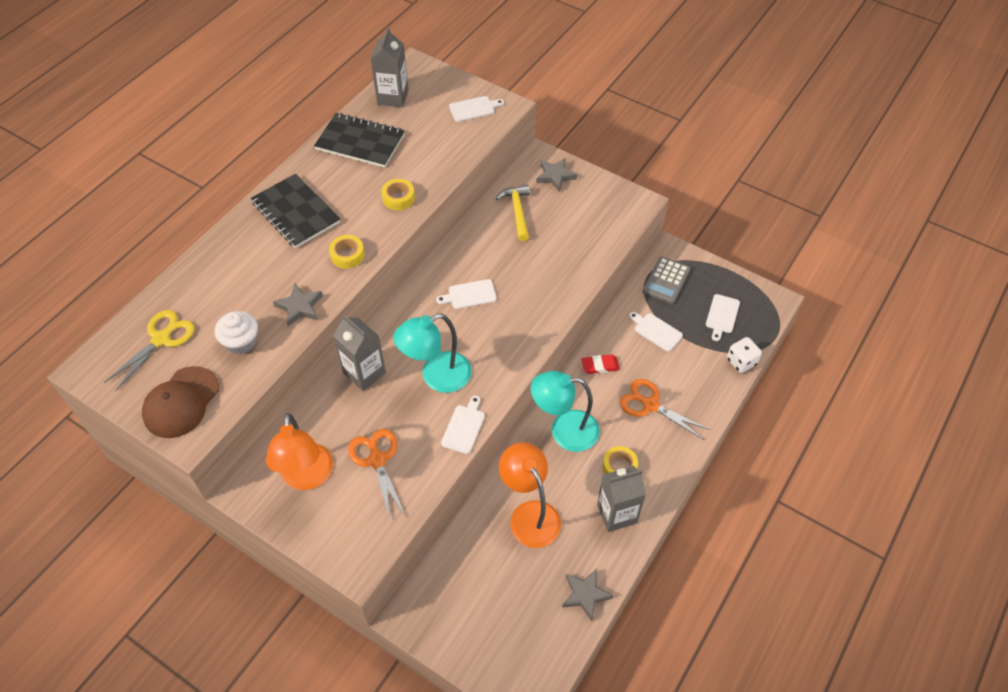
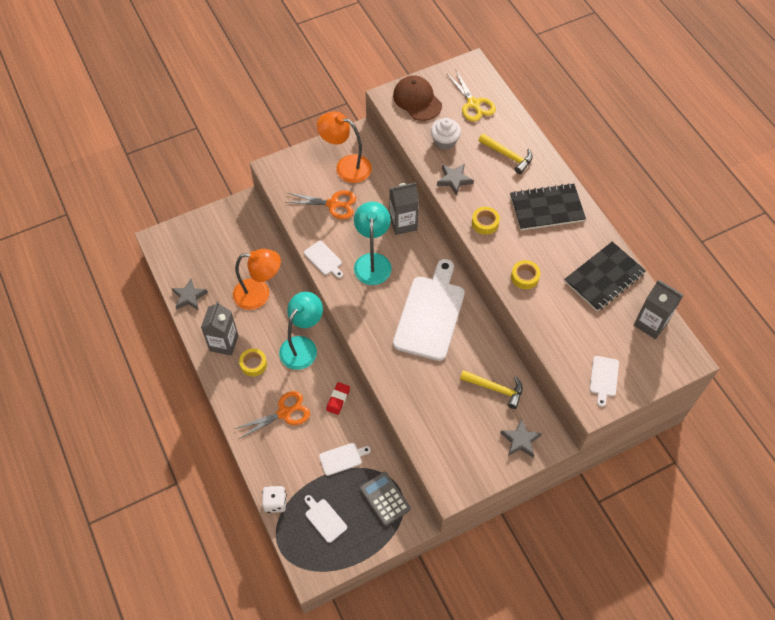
camera: 120 degrees right, 5 degrees up
white cutting board [436,279,497,309] -> white cutting board [393,259,465,361], size x2.29
none -> yellow hammer [479,133,533,174]

